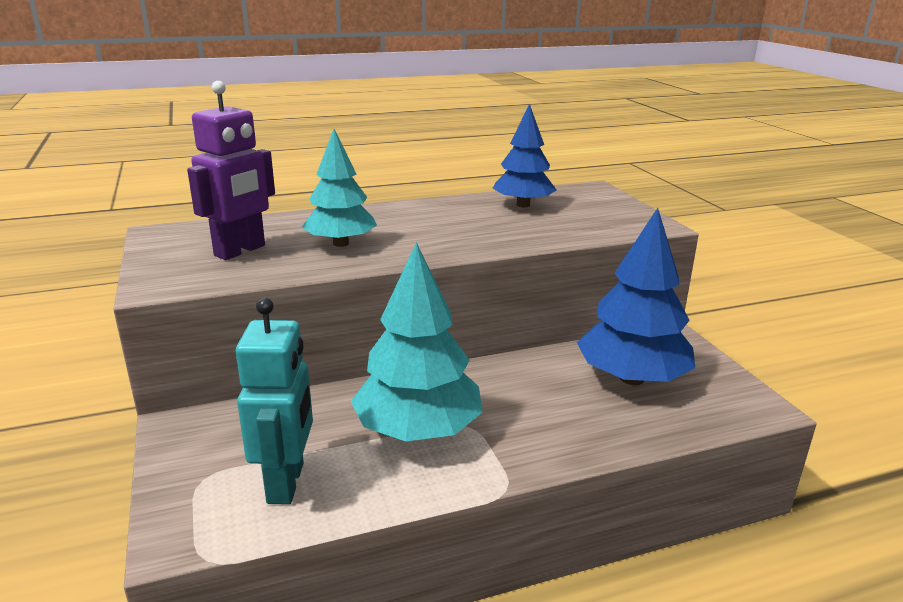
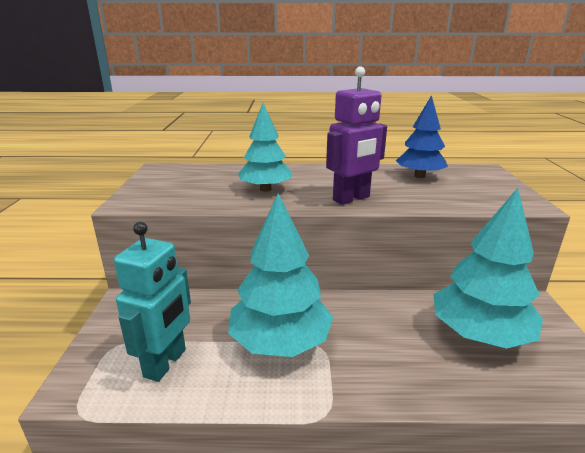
camera: 20 degrees right, 0 degrees up
purple robot [187,81,275,260] -> purple robot moved to [326,66,387,205]
blue tree [577,208,695,385] -> turquoise tree [433,188,543,349]

